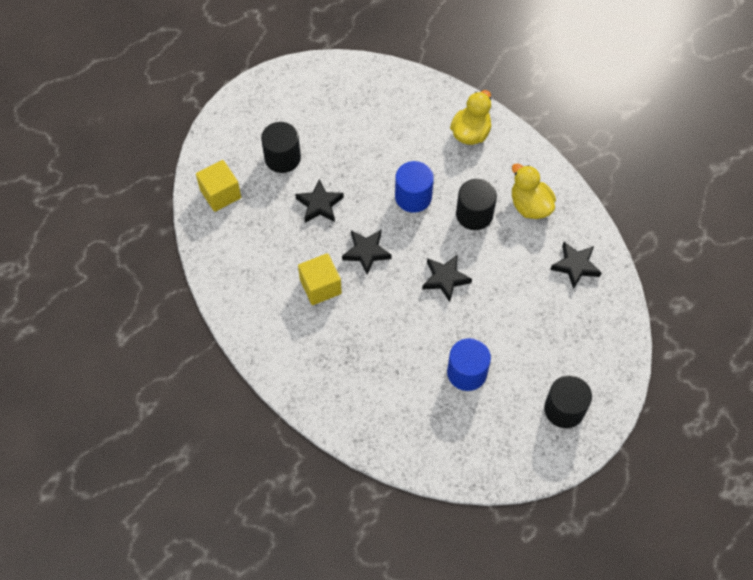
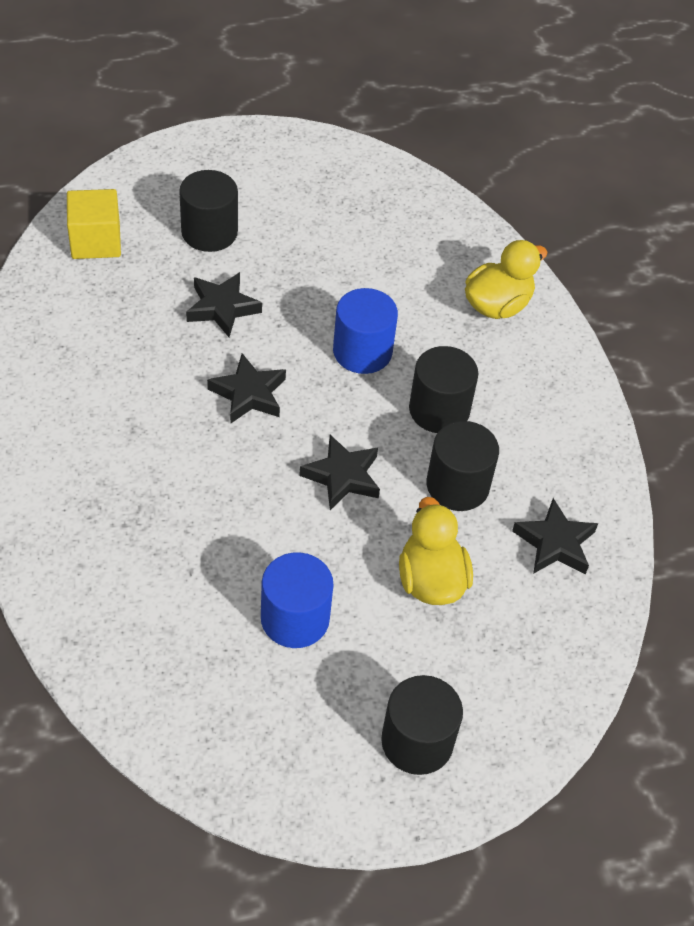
camera: 20 degrees right, 10 degrees down
yellow cube [298,253,342,305] -> none
yellow duck [512,163,556,219] -> yellow duck moved to [399,497,473,605]
none -> black cylinder [427,421,499,511]

